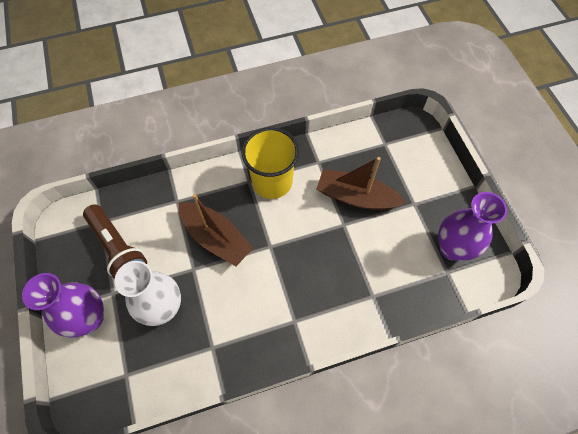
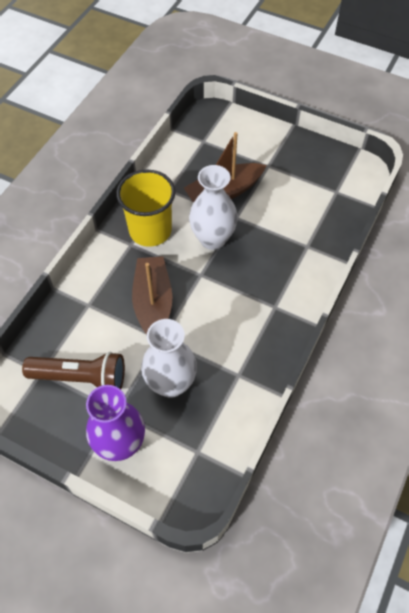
camera: 45 degrees left, 5 degrees down
brown boat [178,194,253,266] -> brown boat turned 90 degrees counterclockwise [132,256,173,335]
purple vase [438,192,507,261] -> none
none -> white vase [189,165,238,250]

